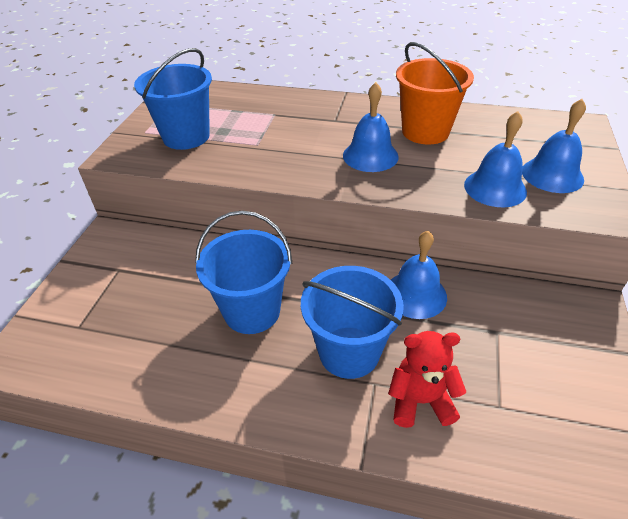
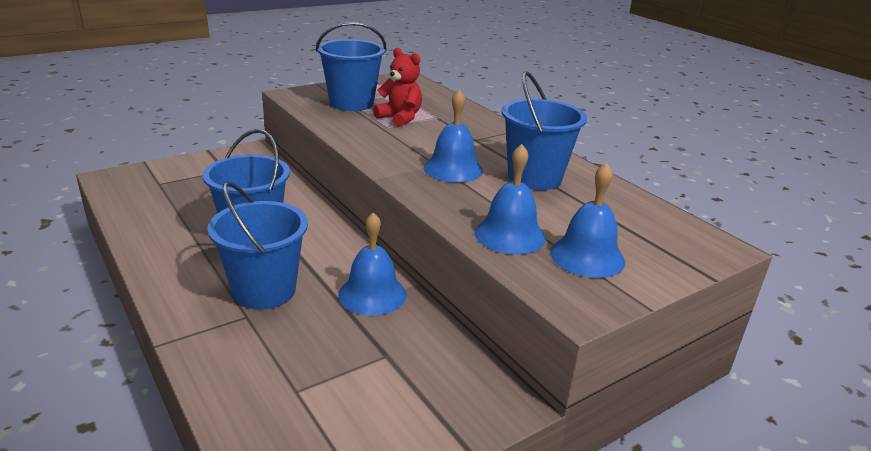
camera: 40 degrees right, 15 degrees down
red teddy bear [388,331,466,428] -> red teddy bear moved to [373,48,422,127]
orange bucket [396,42,474,145] -> blue bucket [502,71,587,190]

